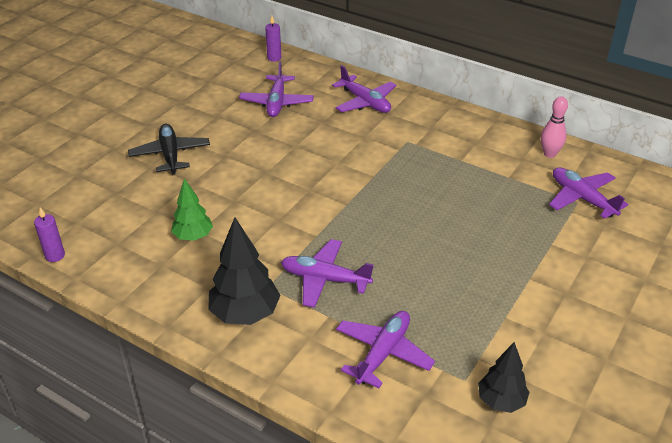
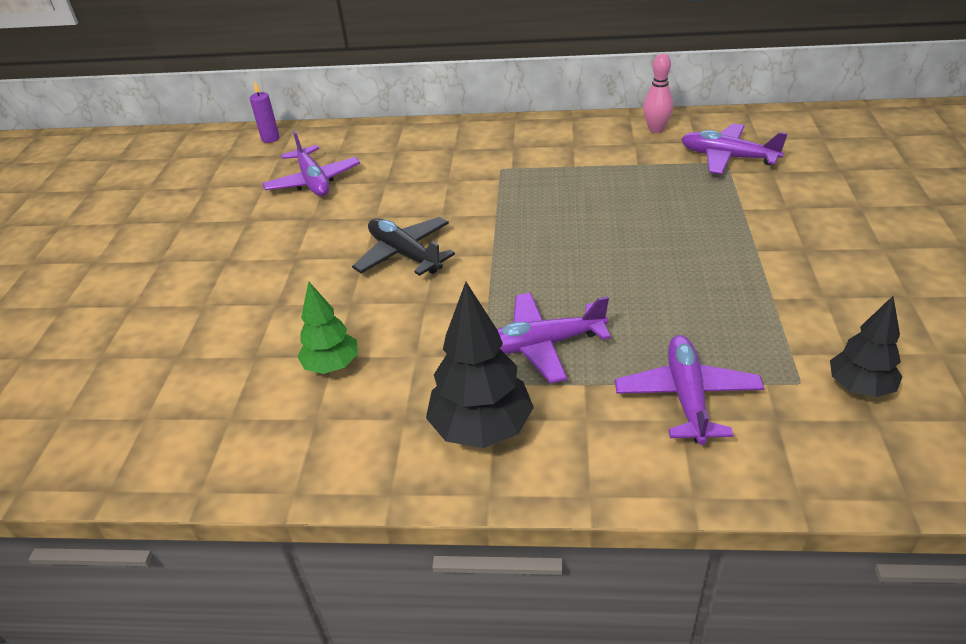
camera: 25 degrees left, 0 degrees up
purple candle [34,207,65,262] -> none
black plane [128,124,210,175] -> black plane moved to [352,217,455,276]
purple plane [332,65,397,113] -> none

